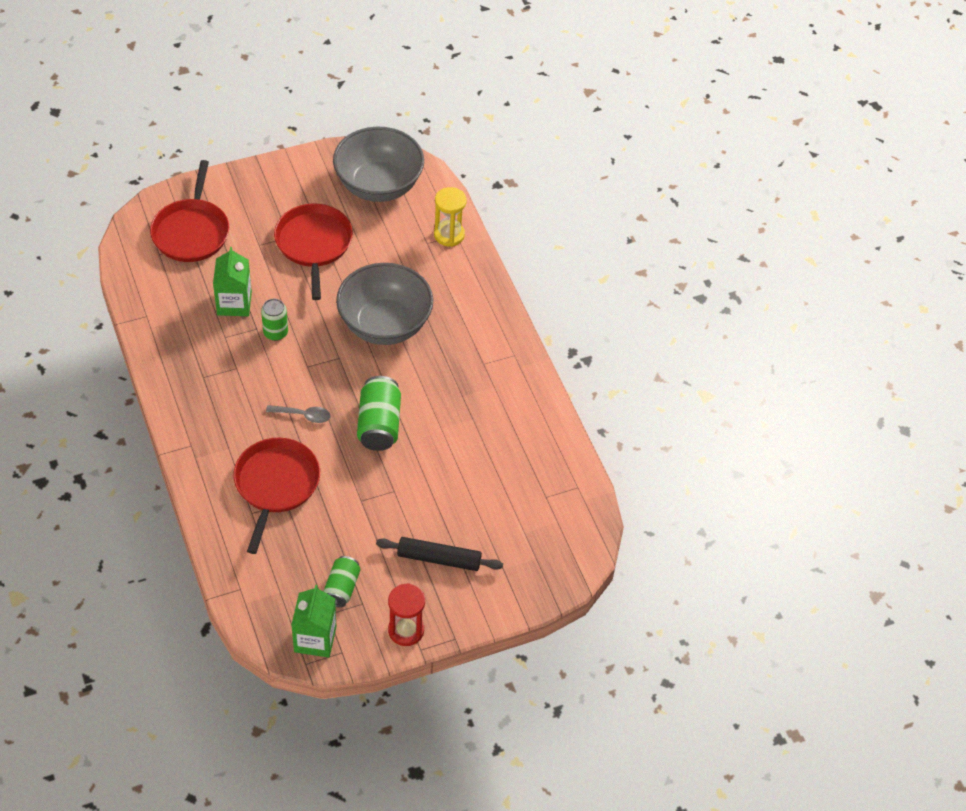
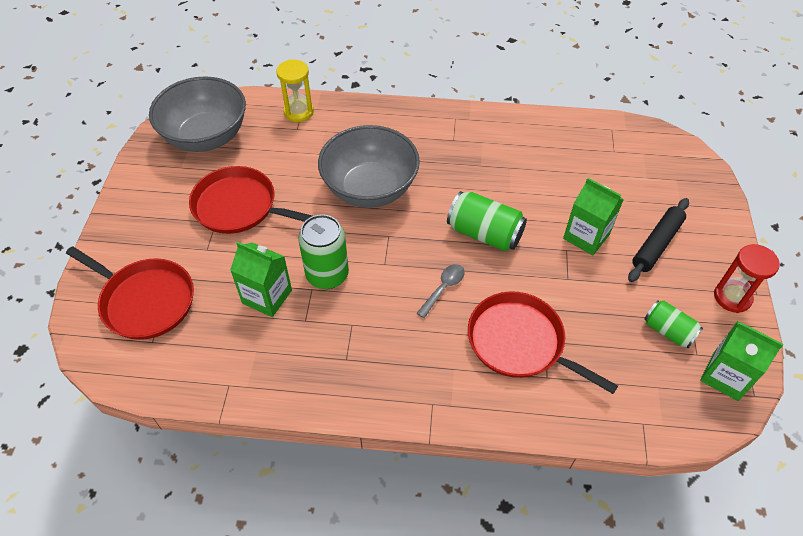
camera: 60 degrees left, 0 degrees up
green can [261,299,288,341] -> green can [298,214,349,289], size x1.56
none -> green carton [563,178,624,255]

